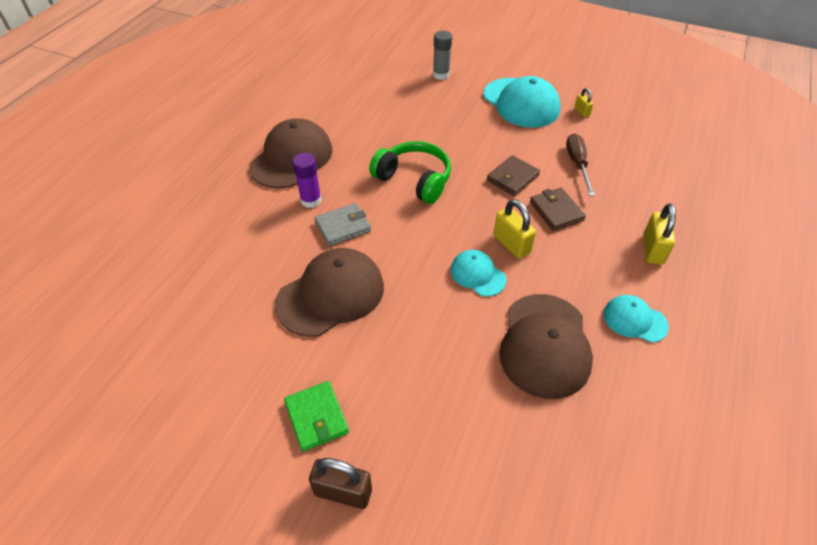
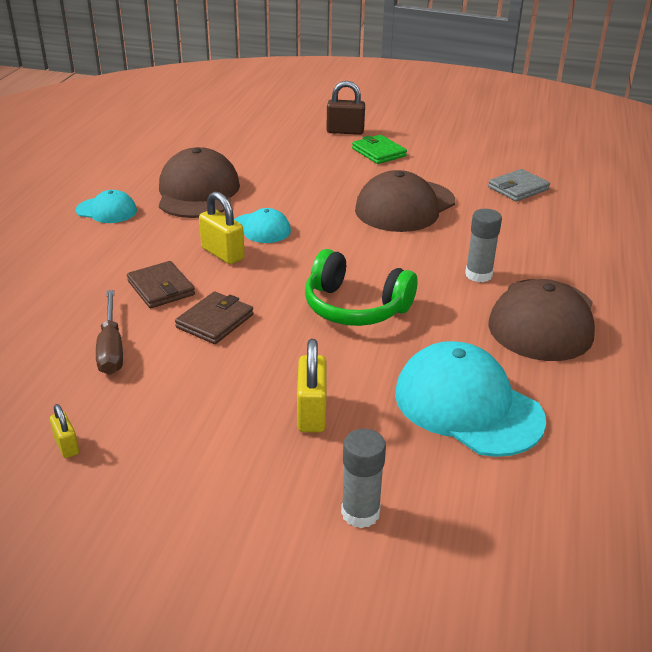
camera: 170 degrees right, 15 degrees down
purple glue stick [293,153,322,208] -> grey glue stick [465,209,502,282]
grey wallet [315,203,371,246] -> grey wallet moved to [488,169,550,202]
turquoise cap [483,76,561,128] -> turquoise cap moved to [395,341,546,457]
yellow padlock [643,203,676,265] -> yellow padlock moved to [297,339,327,432]

